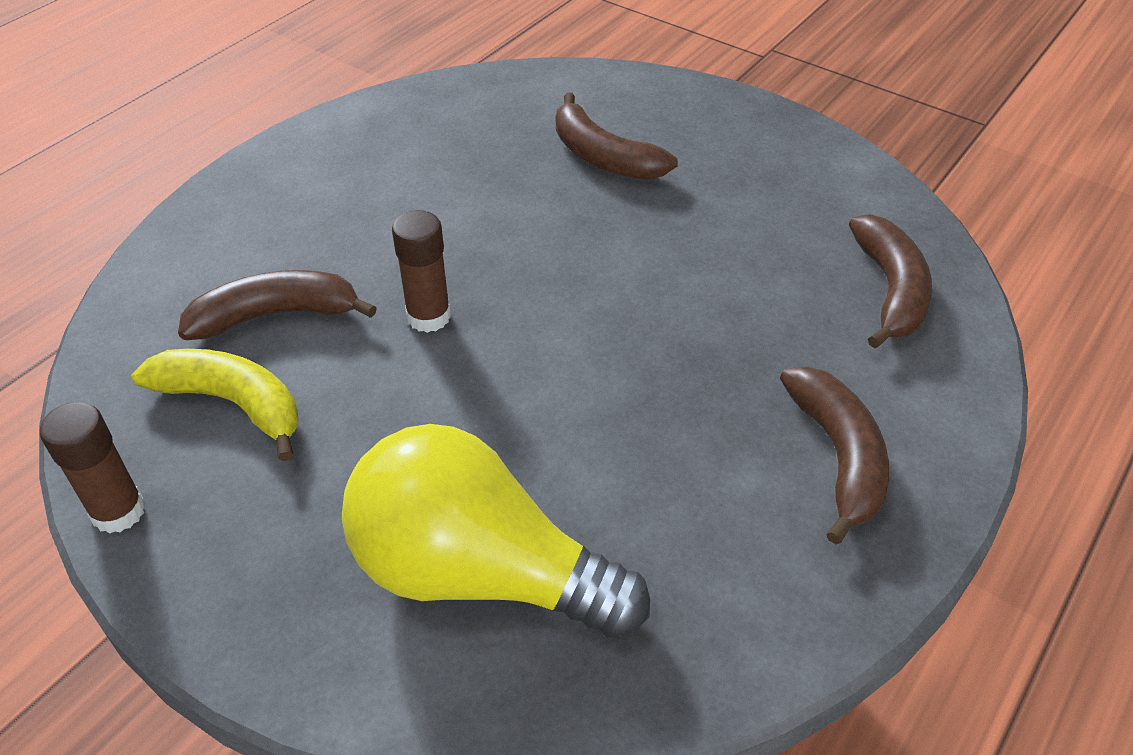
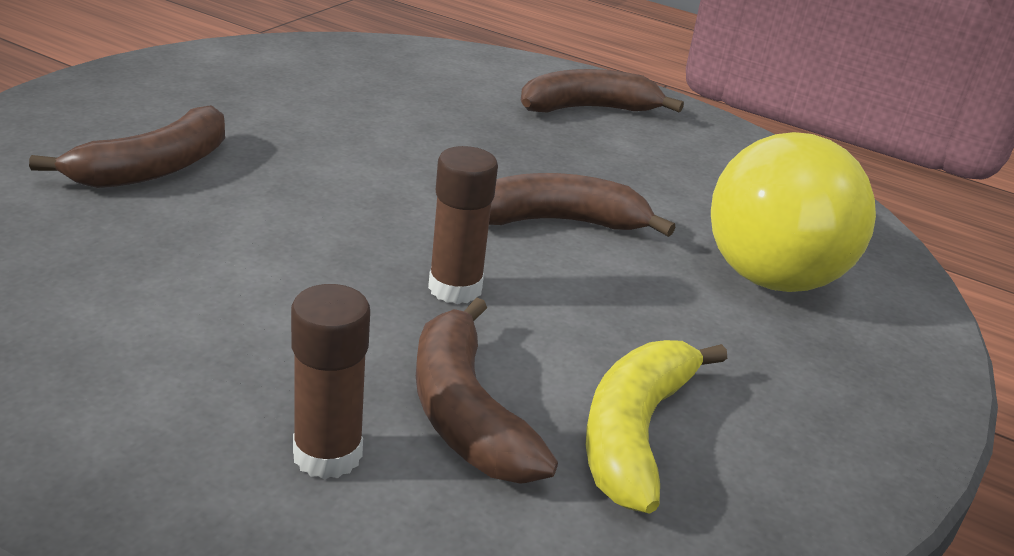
camera: 100 degrees left, 15 degrees down
brown glue stick [40,402,146,534] -> brown glue stick moved to [291,284,370,479]
brown banana [849,214,932,348] -> brown banana moved to [489,173,676,237]

